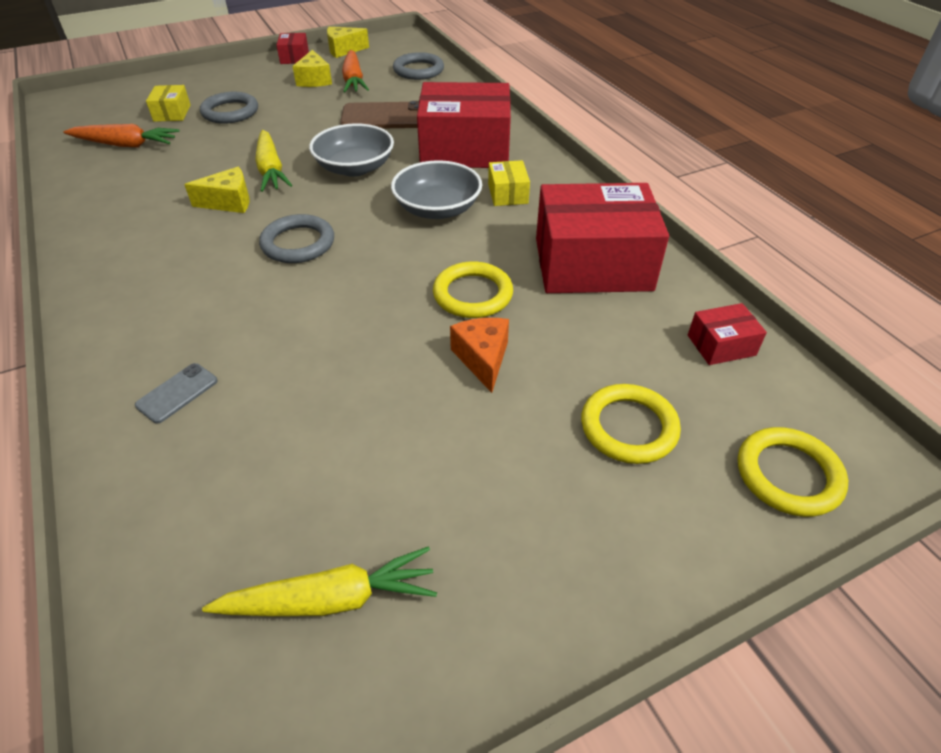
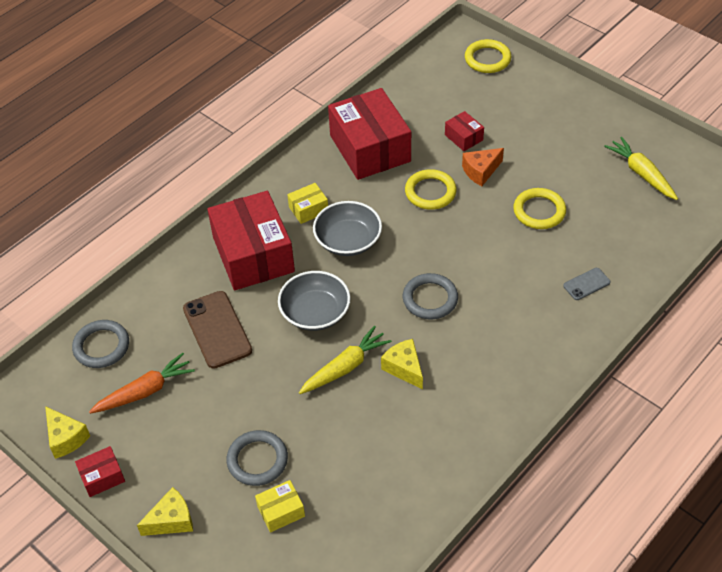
camera: 110 degrees left, 5 degrees up
orange carrot [63,124,180,148] -> none
grey phone [135,363,217,423] -> grey phone turned 45 degrees counterclockwise [563,268,610,300]
yellow cheese [292,49,332,87] -> yellow cheese moved to [137,487,193,536]
yellow ring [581,384,681,464] -> yellow ring moved to [513,188,566,229]
red box [688,303,767,365] -> red box moved to [445,111,484,151]

